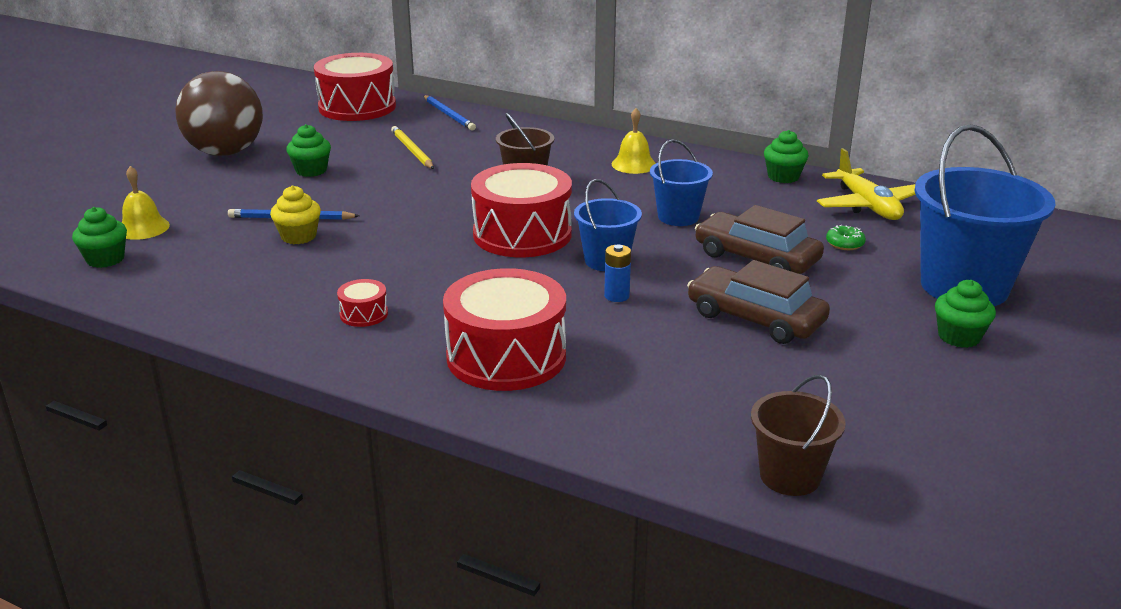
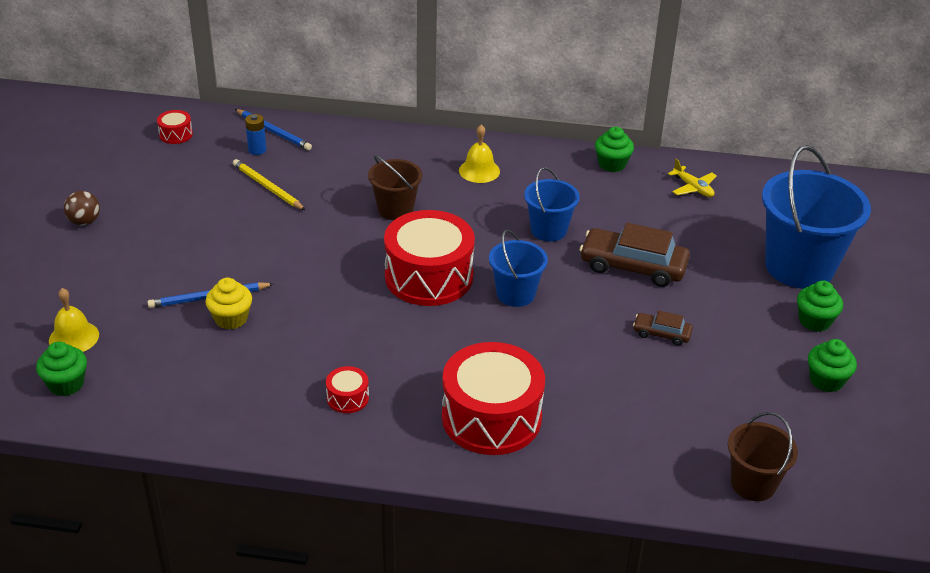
camera: 20 degrees left, 10 degrees up
brown ball [175,71,263,156] -> brown ball [64,191,100,226], size x0.42
green cupcake [286,124,331,177] -> green cupcake moved to [808,339,857,392]
red drum [314,53,396,121] -> red drum [157,110,193,144], size x0.43
blue battery [604,244,631,302] -> blue battery moved to [245,114,266,155]
brown car [687,260,830,344] -> brown car [633,310,693,346], size x0.51
yellow plane [817,148,916,220] -> yellow plane [668,159,717,197], size x0.58
green donut [826,225,866,250] -> none

